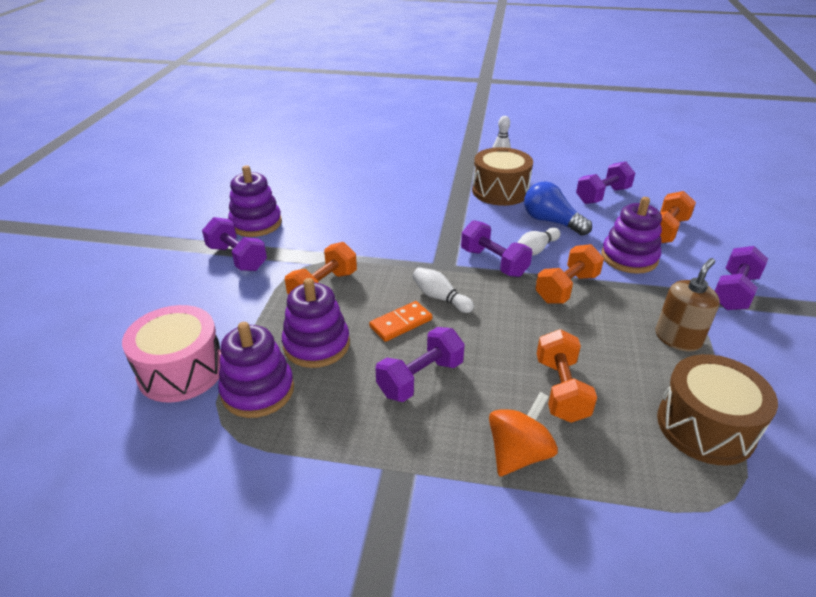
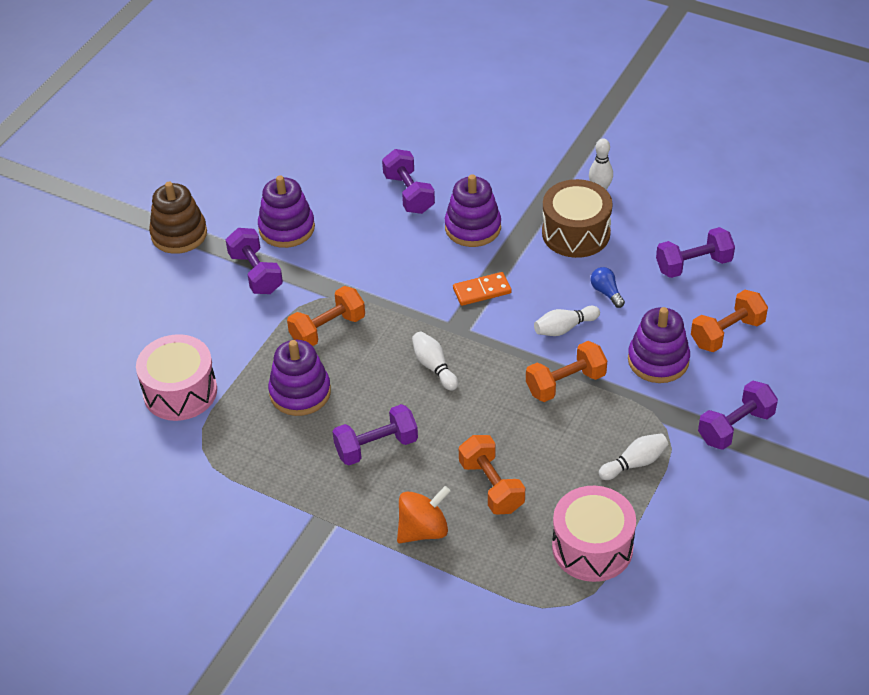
camera: 20 degrees right, 10 degrees up
purple stacking toy [218,322,294,418] -> purple stacking toy moved to [445,174,501,247]
orange domino [369,301,432,342] -> orange domino moved to [453,272,511,306]
purple dumbbell [461,220,532,277] -> purple dumbbell moved to [382,149,435,214]
blue light bulb [524,182,592,236] -> blue light bulb [591,267,625,308], size x0.55
orange dumbbell [537,329,597,423] -> orange dumbbell turned 45 degrees counterclockwise [459,435,525,515]
brown soap dispenser [656,258,720,352] -> white bowling pin [599,433,668,480]
brown drum [657,354,778,466] -> pink drum [552,486,636,582]
none -> brown stacking toy [149,182,207,254]

